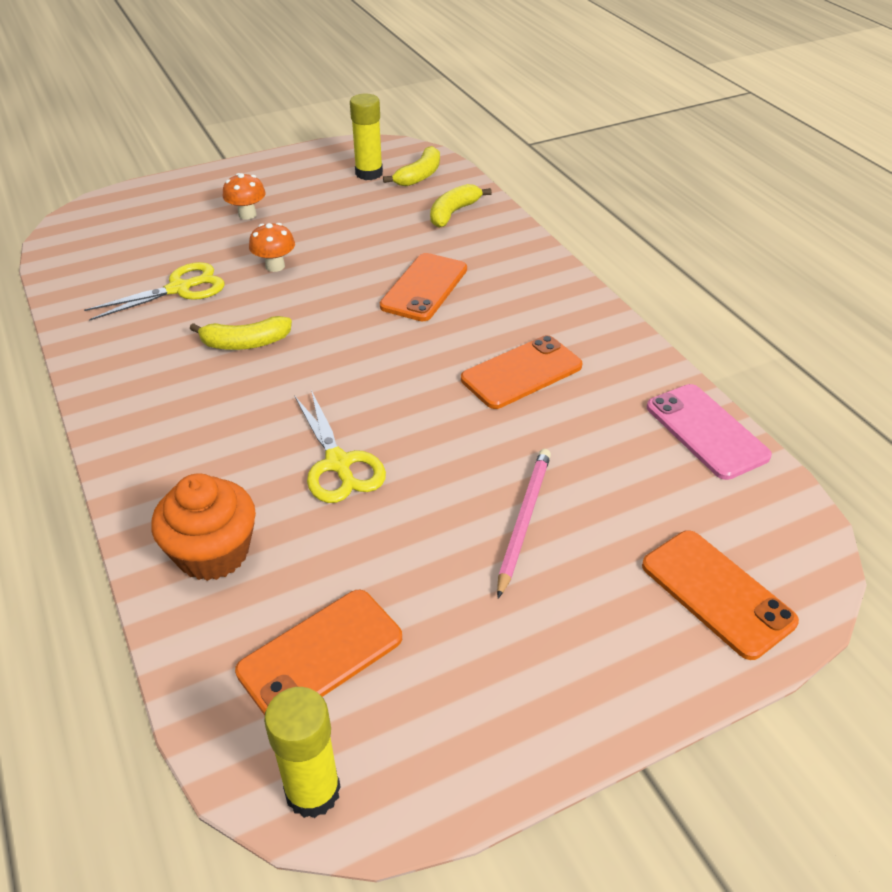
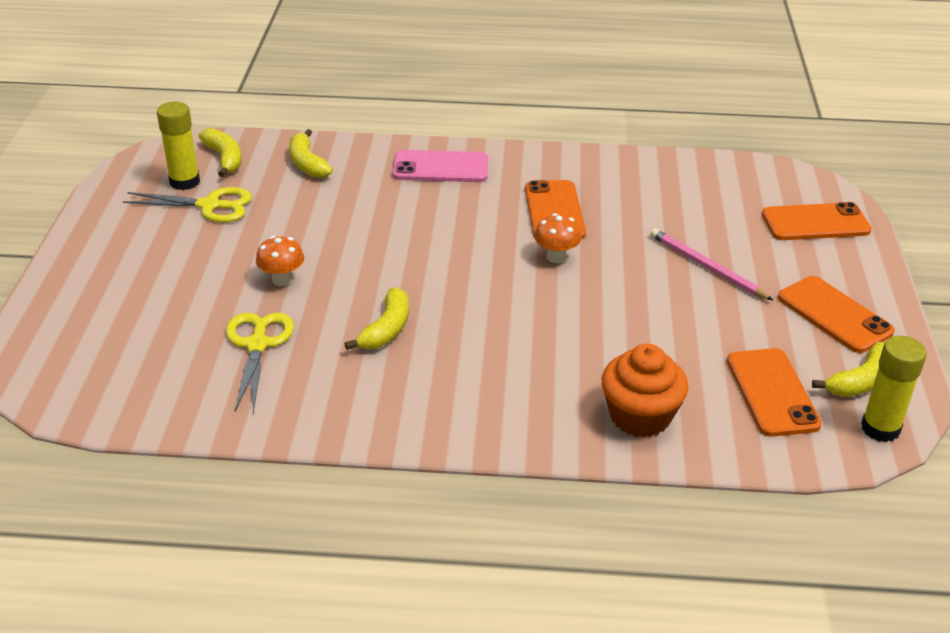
camera: 60 degrees left, 5 degrees down
orange mushroom [223,173,266,220] -> orange mushroom moved to [534,213,581,263]
yellow scissors [294,390,386,503] -> yellow scissors moved to [123,187,252,222]
orange phone [380,253,467,321] -> orange phone moved to [778,276,895,353]
pink phone [647,384,772,480] -> pink phone moved to [392,150,488,182]
none -> yellow banana [812,342,884,397]

